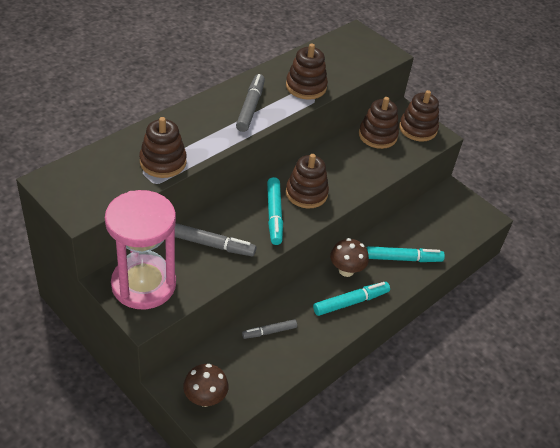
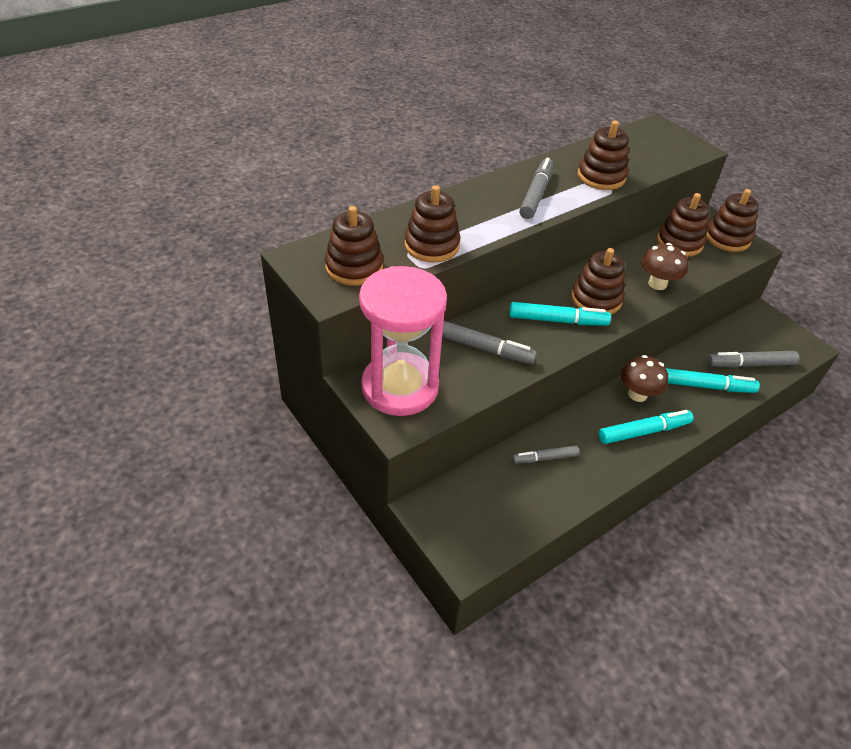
camera: 10 degrees right, 0 degrees up
brown mushroom [183,364,229,407] -> brown mushroom moved to [642,243,688,290]
turquoise marker [267,177,283,245] -> turquoise marker turned 90 degrees counterclockwise [509,302,611,326]
none -> brown stacking toy [325,206,383,286]
none -> grey marker [707,351,799,368]

